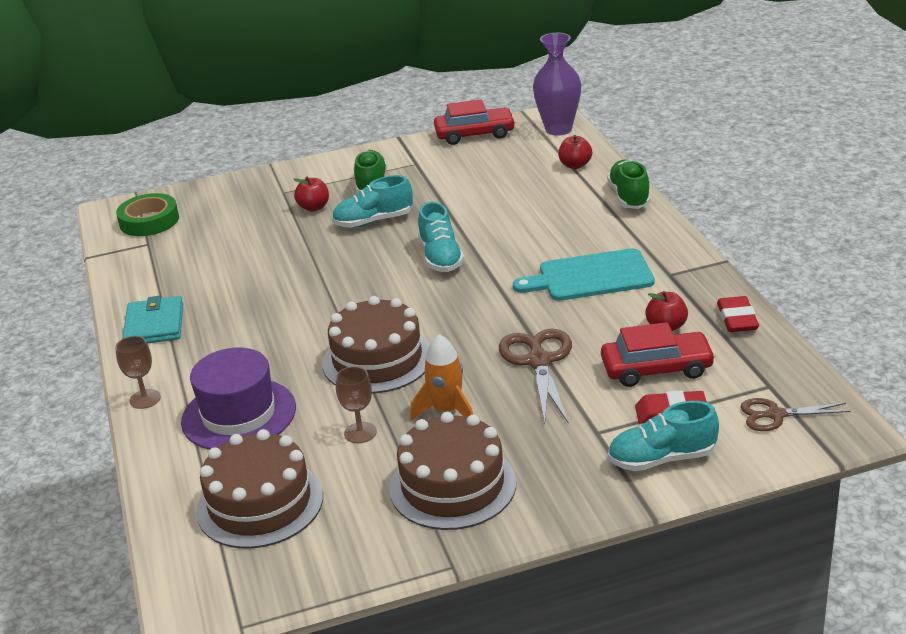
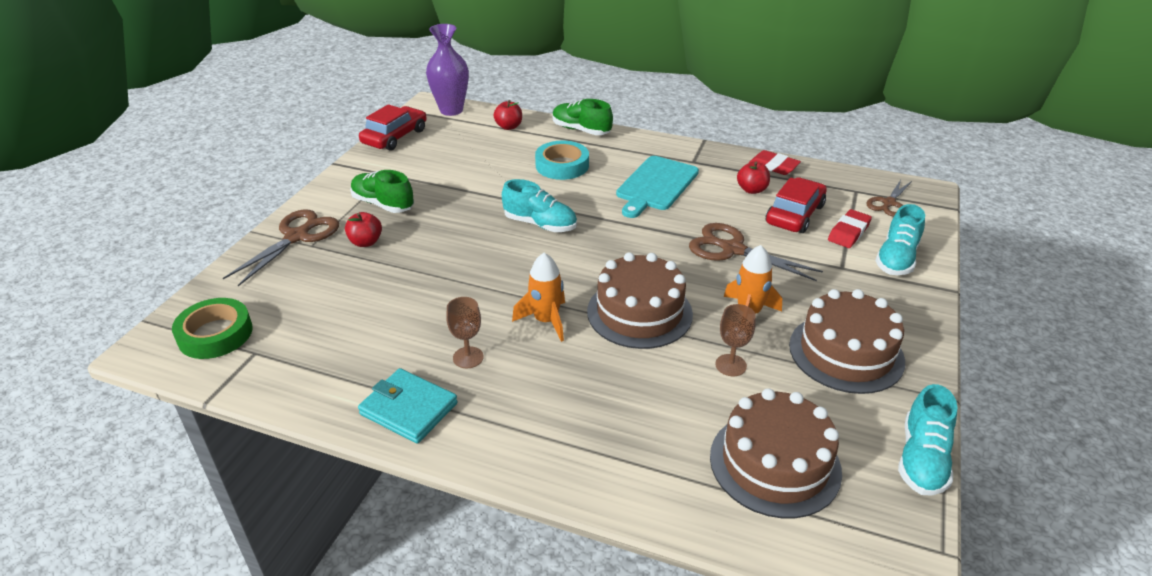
camera: 55 degrees left, 5 degrees up
brown goblet [115,336,161,409] -> brown goblet moved to [446,297,484,369]
purple hat [181,348,296,450] -> none
turquoise shoe [332,175,413,228] -> turquoise shoe moved to [898,384,958,496]
none -> brown scissors [223,209,339,286]
none -> orange rocket [512,253,565,342]
none -> turquoise tape [535,141,589,180]

